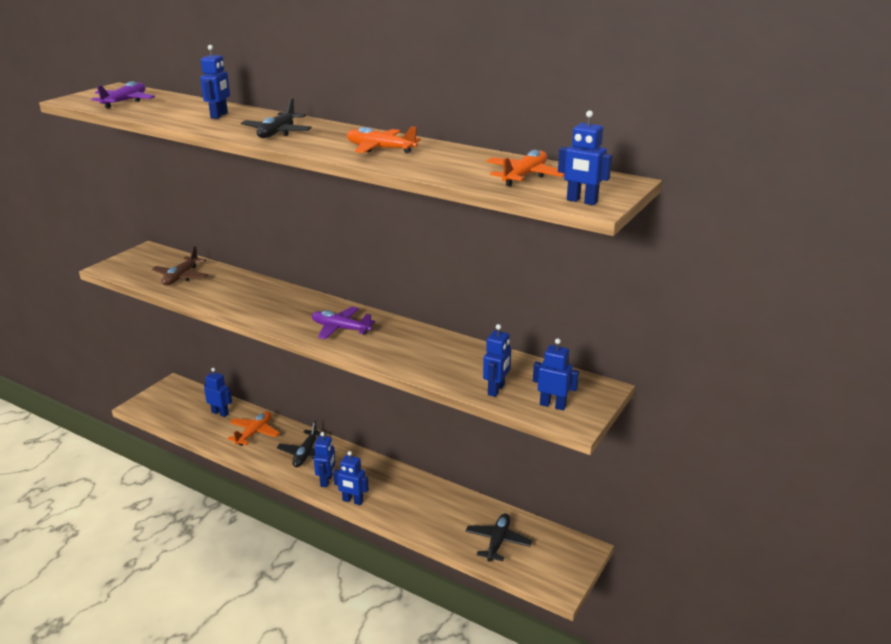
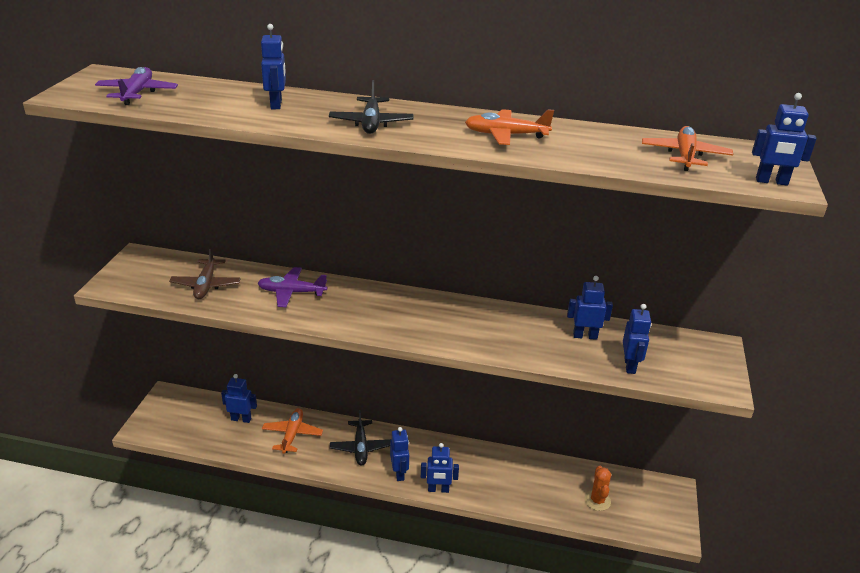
camera: 20 degrees left, 5 degrees up
purple plane [311,307,375,339] -> purple plane moved to [258,267,327,307]
black plane [466,513,532,562] -> orange cactus [584,465,611,511]
blue robot [533,338,579,411] -> blue robot moved to [567,276,613,340]

